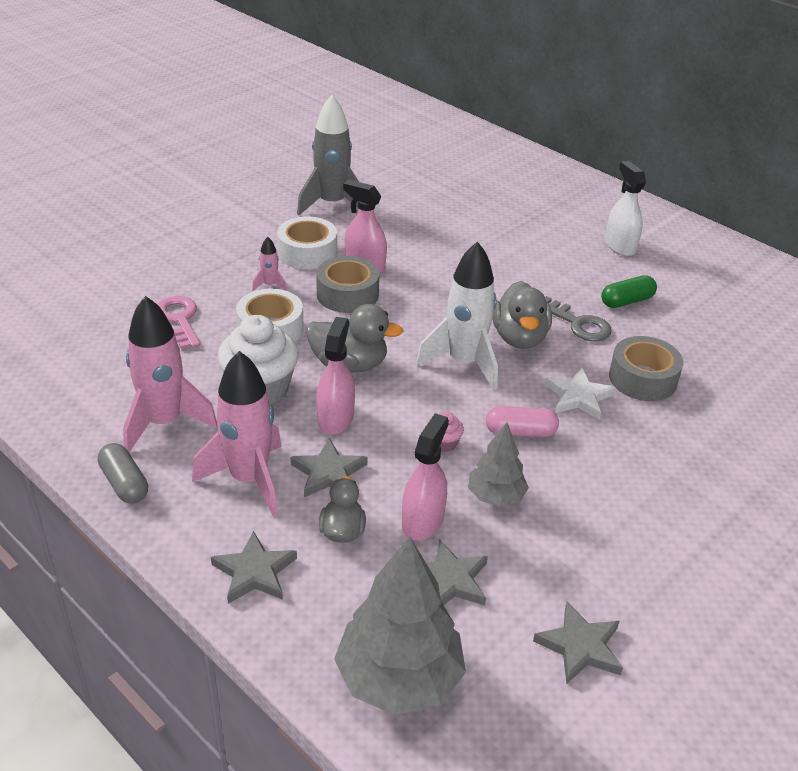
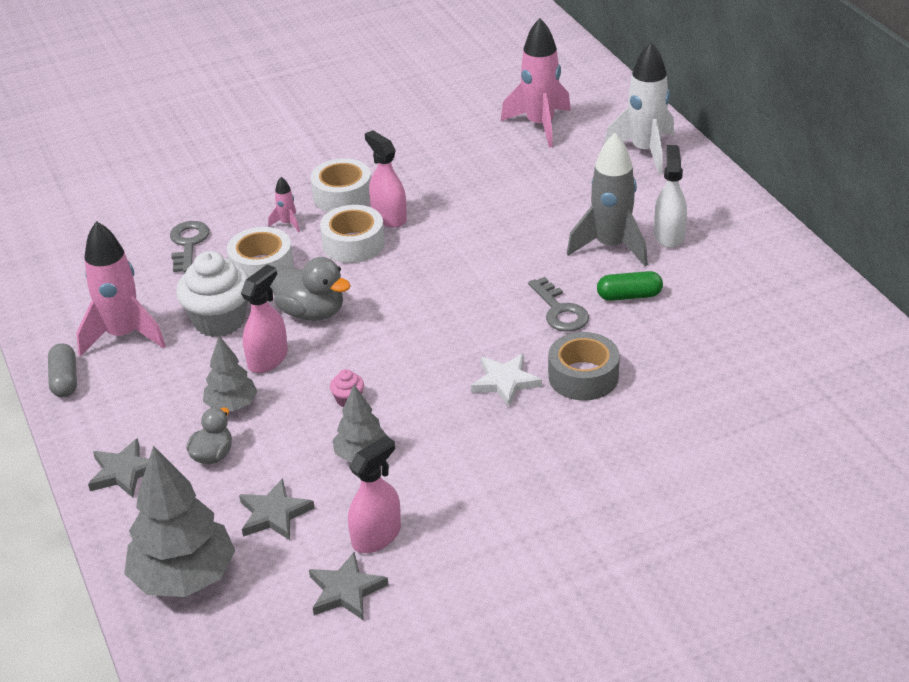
camera: 25 degrees right, 0 degrees up
pink key [157,296,200,349] -> grey key [170,221,209,272]
pink rocket [192,351,282,517] -> pink rocket moved to [501,18,571,148]
grey star [290,438,368,497] -> grey tree [203,336,258,411]
grey rocket [297,95,359,216] -> grey rocket moved to [567,133,648,266]
grey tape [316,256,379,313] -> white tape [320,205,385,263]
pink spray bottle [402,413,449,541] -> pink spray bottle moved to [348,435,401,553]
white rocket [416,241,498,390] -> white rocket moved to [604,42,674,174]
pink capsule [486,406,559,437] -> none
grey duck [492,281,552,349] -> none

